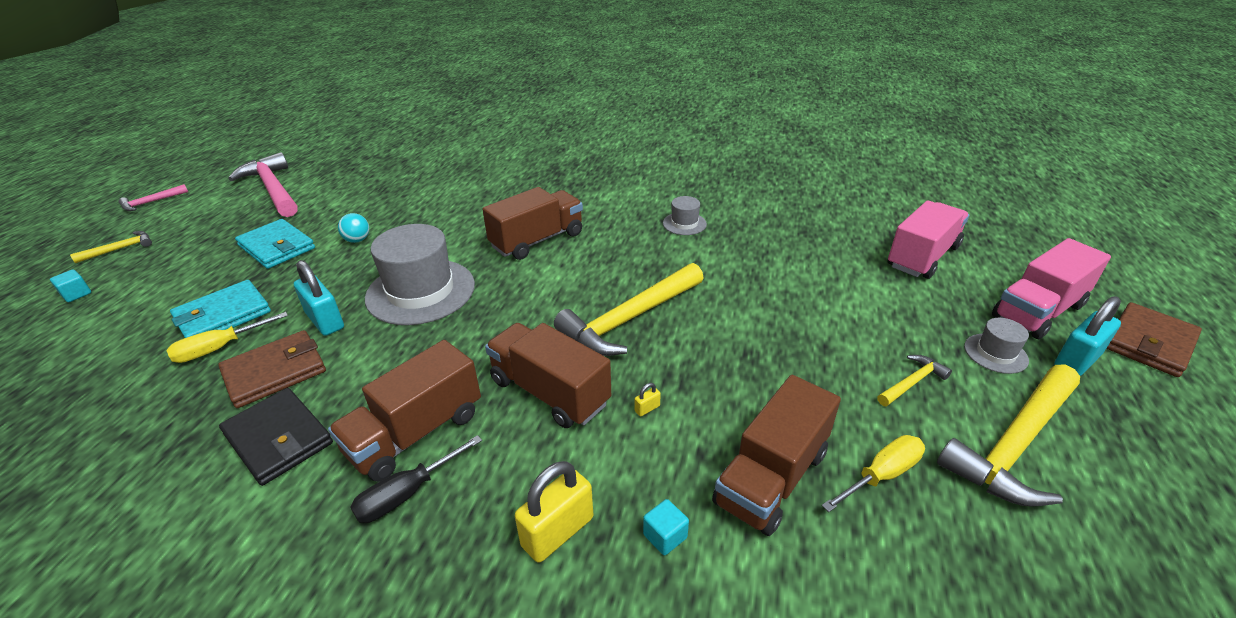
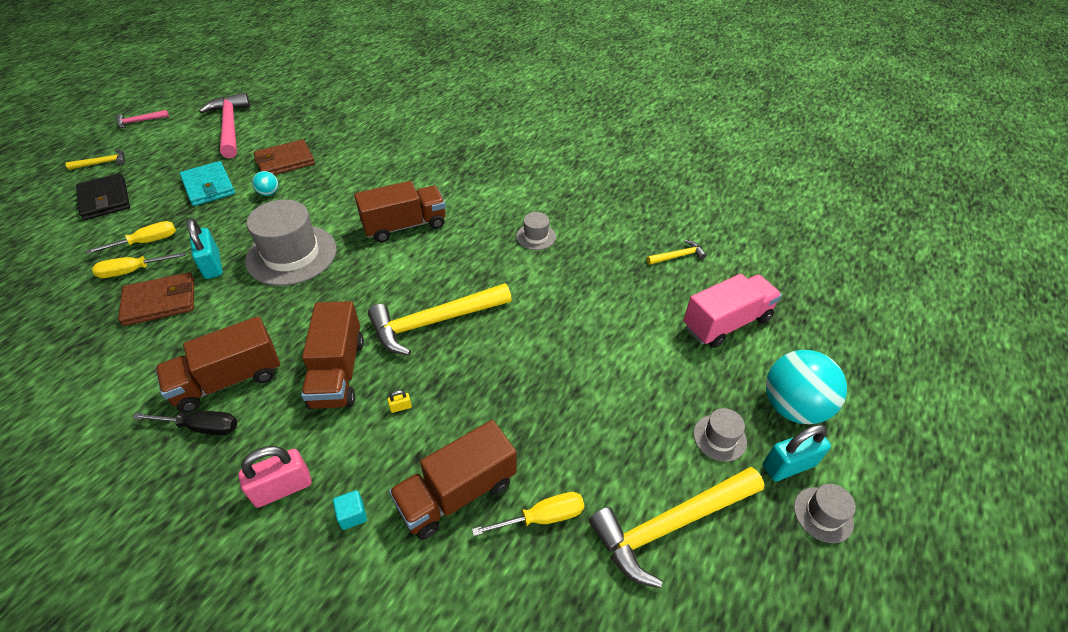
camera: 15 degrees right, 10 degrees up
turquoise cube [50,270,91,302] -> none
turquoise wallet [170,280,271,338] -> yellow screwdriver [86,221,176,254]
black wallet [219,388,333,486] -> black wallet moved to [76,173,130,220]
black screwdriver [350,435,482,523] -> black screwdriver turned 150 degrees counterclockwise [132,411,237,435]
brown truck [485,323,611,428] -> brown truck turned 150 degrees counterclockwise [301,301,364,409]
yellow padlock [515,461,593,563] -> pink padlock [238,446,311,508]
yellow hammer [877,355,952,406] -> yellow hammer moved to [647,240,707,265]
pink truck [992,238,1111,339] -> turquoise ball [766,350,847,424]
brown wallet [1106,302,1202,377] -> brown wallet moved to [254,139,315,175]
none -> grey hat [794,484,856,543]

